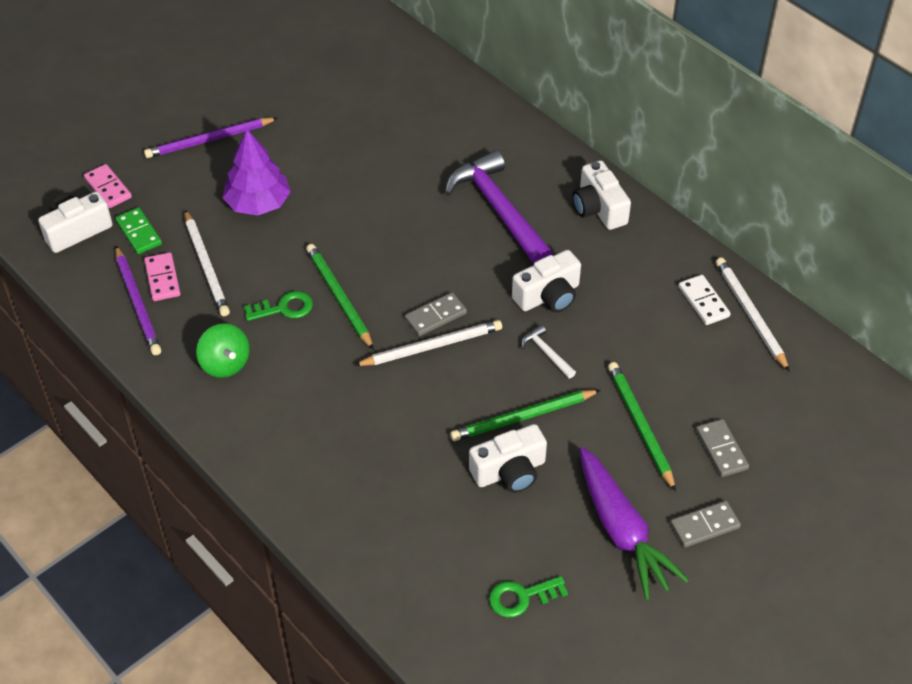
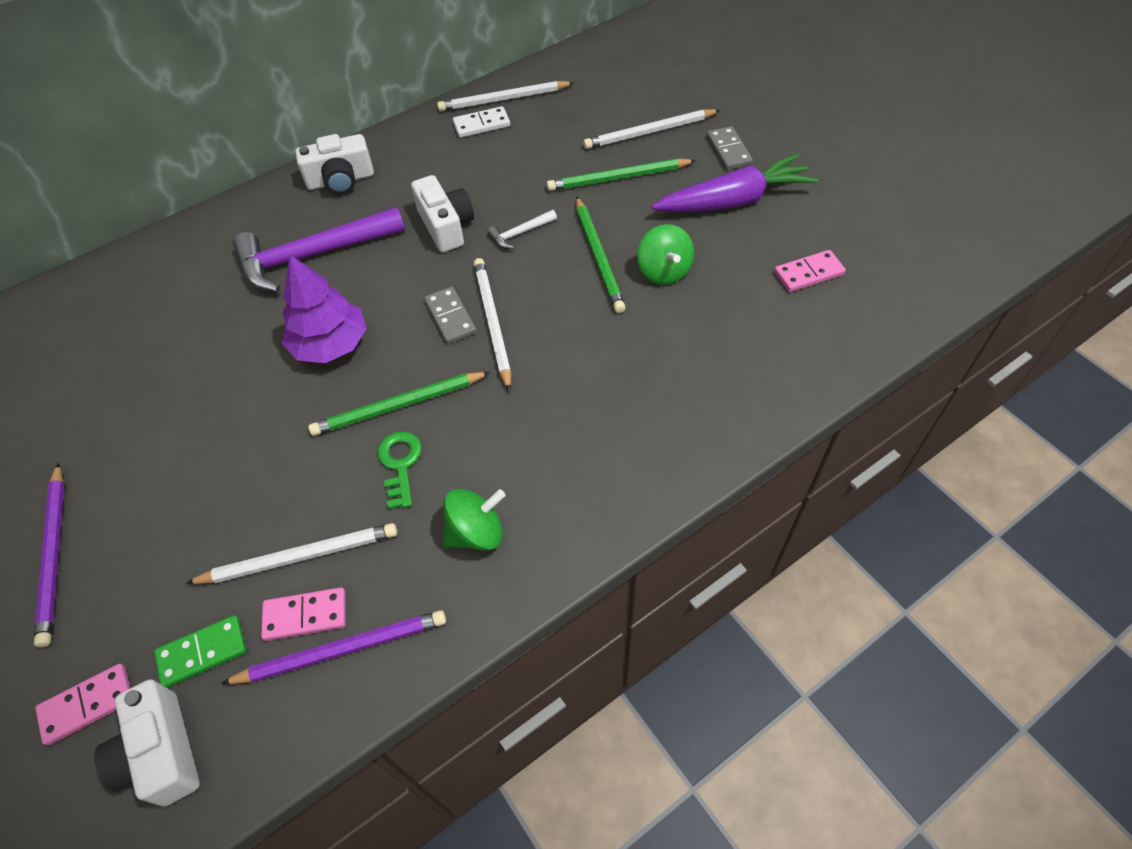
camera: 80 degrees left, 5 degrees up
purple tree [223,129,291,216] -> purple tree moved to [282,255,367,363]
white camera [469,424,547,493] -> green spinning top [637,224,694,285]
green key [489,576,568,617] -> pink domino [774,250,846,292]
grey domino [696,419,749,477] -> white pencil [583,109,720,149]

